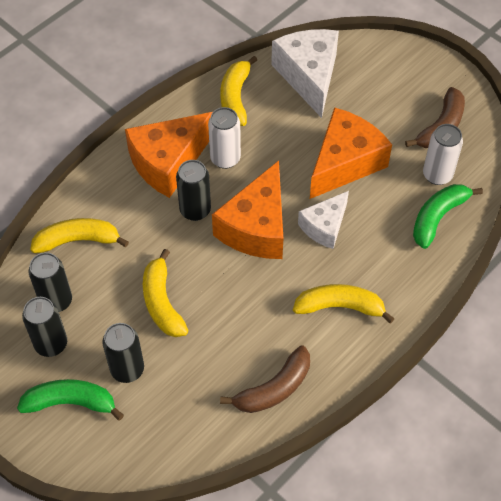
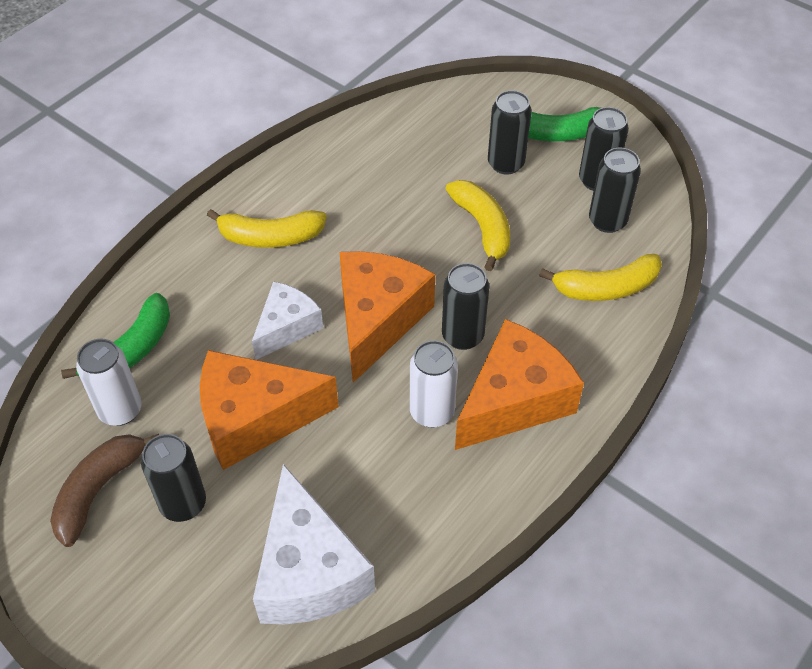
camera: 175 degrees right, 5 degrees down
yellow banana [220,56,257,126] -> none
brown banana [220,345,310,413] -> none
orange cheese [310,107,392,199] -> orange cheese turned 45 degrees clockwise [200,350,339,470]
none -> black can [141,434,206,522]

